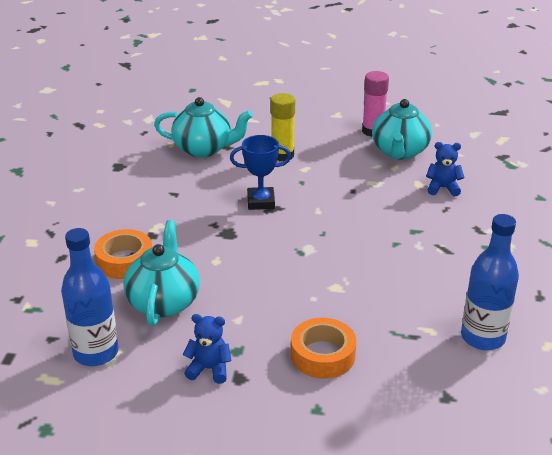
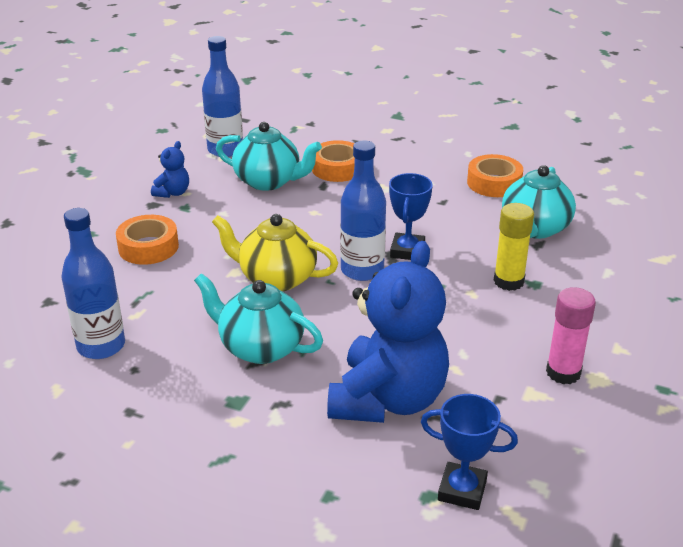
camera: 105 degrees right, 0 degrees up
turquoise teapot [372,99,432,160] -> turquoise teapot moved to [194,273,323,364]
blue teddy bear [426,142,465,197] -> blue teddy bear [327,241,449,423], size x2.38
none -> yellow teapot [212,214,338,291]
none -> blue bottle [340,140,386,281]
none -> blue trophy [421,394,518,510]
none -> orange tape [467,154,523,197]

